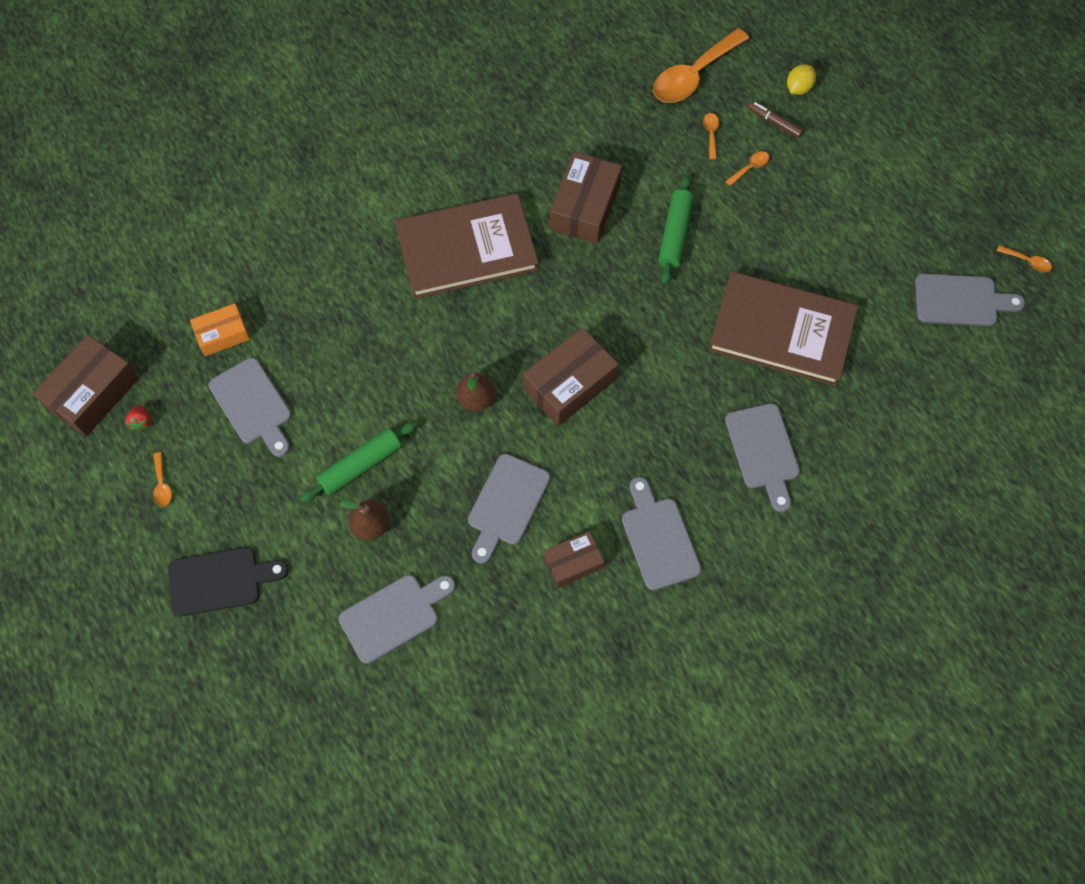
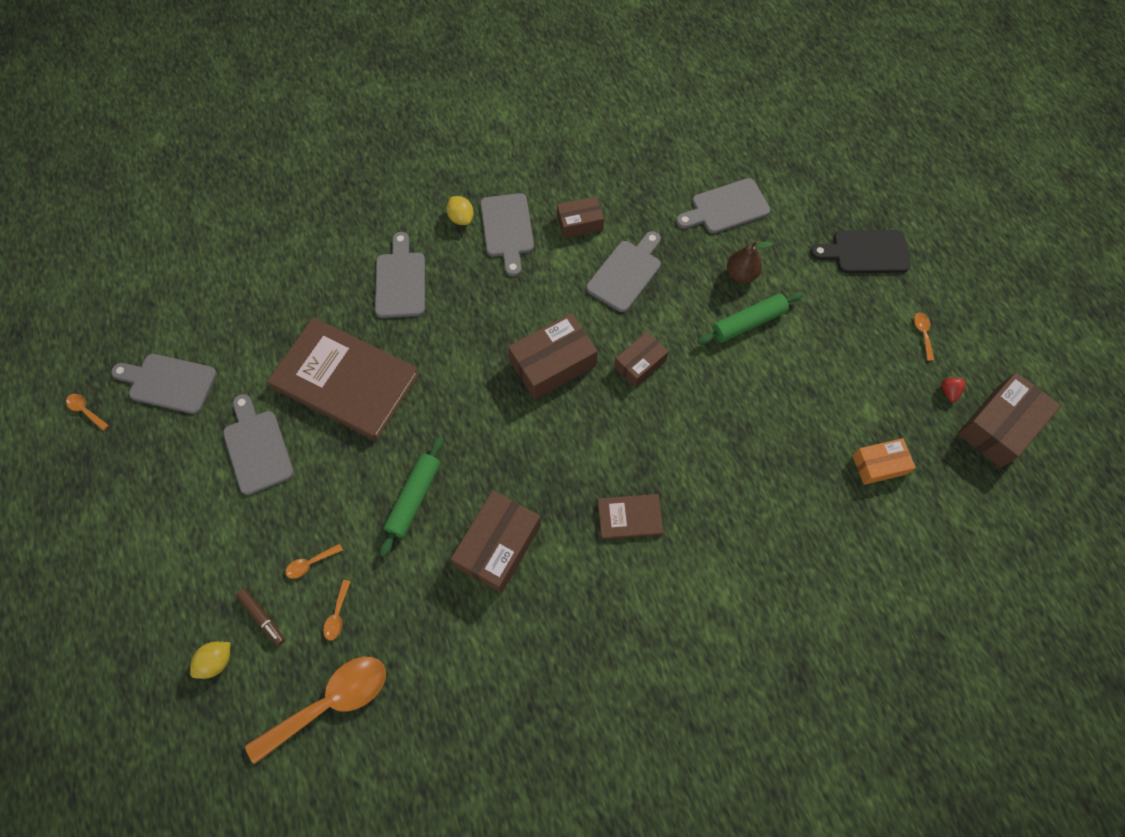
camera: 170 degrees left, 0 degrees up
grey cutting board [208,358,292,457] -> grey cutting board moved to [223,394,294,495]
brown book [395,193,539,299] -> brown book [598,494,663,540], size x0.46
brown pear [456,372,495,412] -> brown box [614,331,669,387]
none -> yellow lemon [447,196,474,225]

